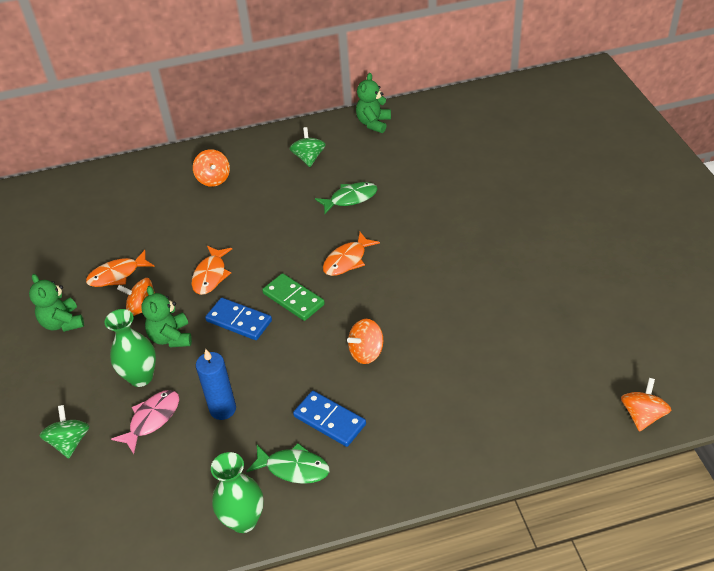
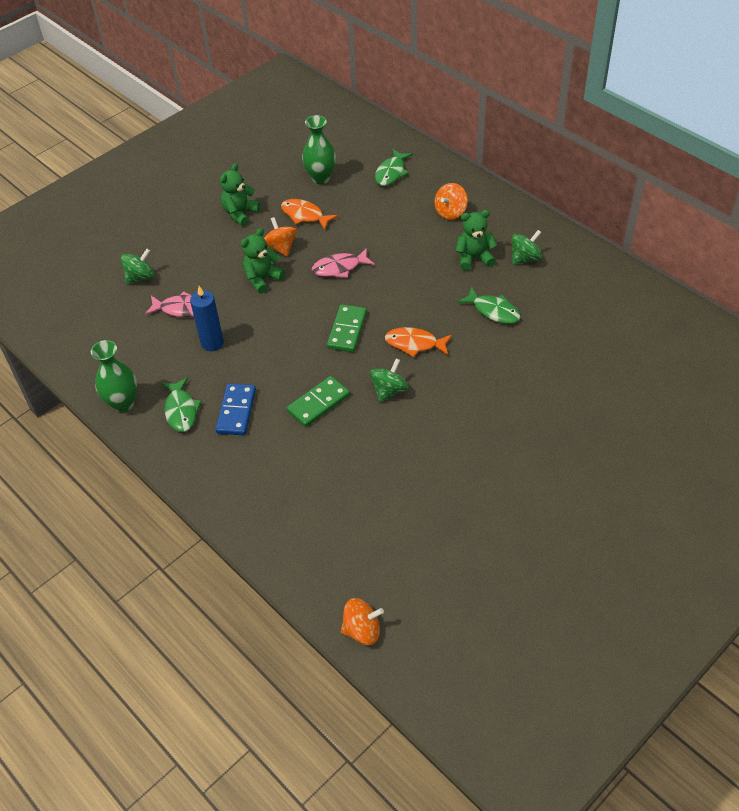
camera: 60 degrees right, 5 degrees up
green vase [105,309,156,387] -> green vase moved to [302,115,336,184]
orange fish [192,246,232,295] -> pink fish [312,248,375,278]
blue domino [205,298,272,340] -> none
orange spinning top [347,319,383,364] -> green domino [287,376,350,427]
green teddy bear [356,73,391,133] -> green teddy bear moved to [456,210,497,271]
none -> green spinning top [370,359,409,402]
none -> green fish [375,149,413,186]

